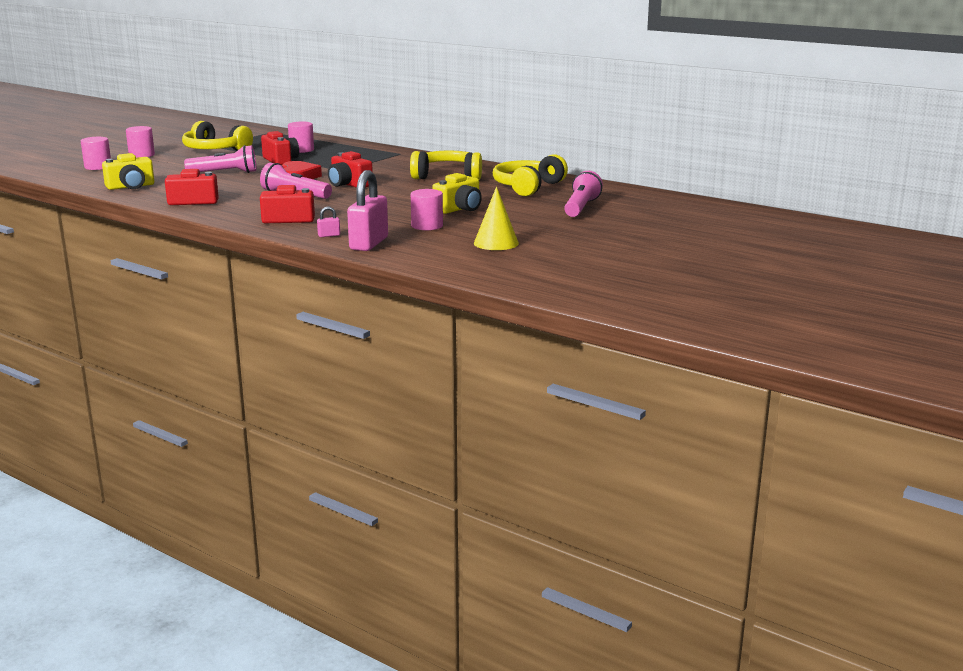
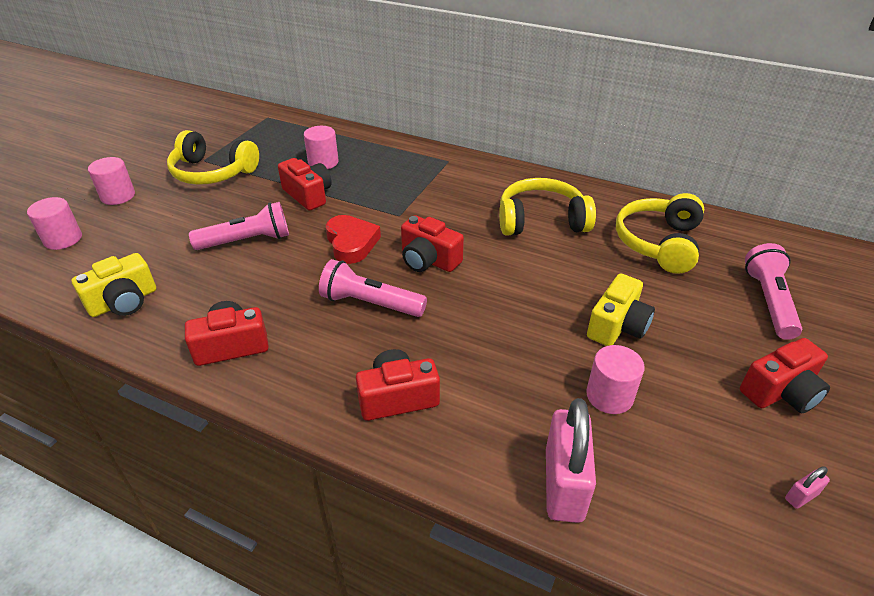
camera: 10 degrees left, 20 degrees up
pink padlock [317,206,340,237] -> pink padlock moved to [785,466,830,509]
yellow cone [474,187,519,250] -> none
none -> red camera [740,338,830,413]

